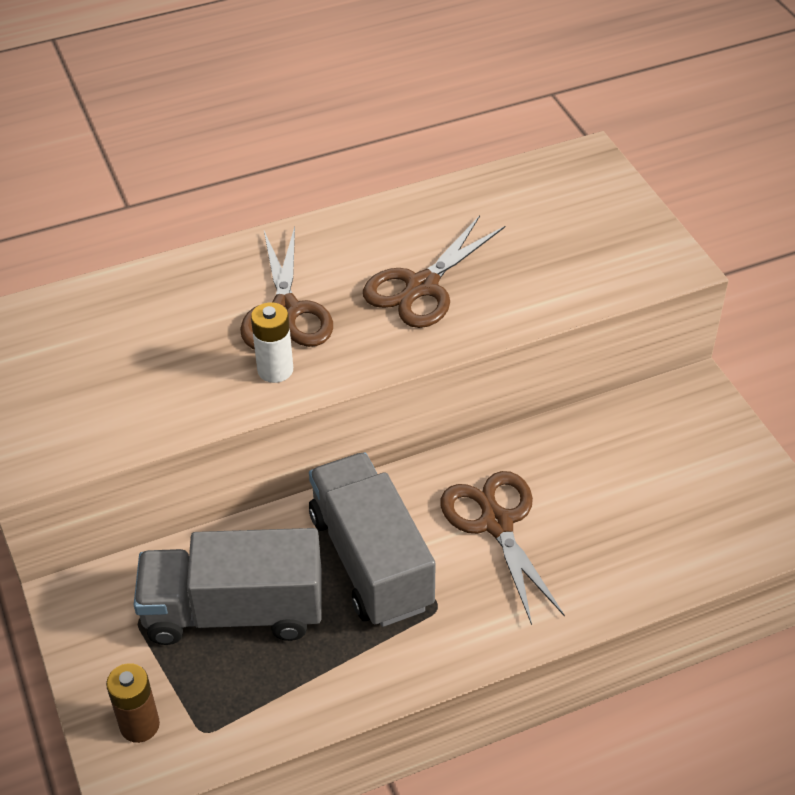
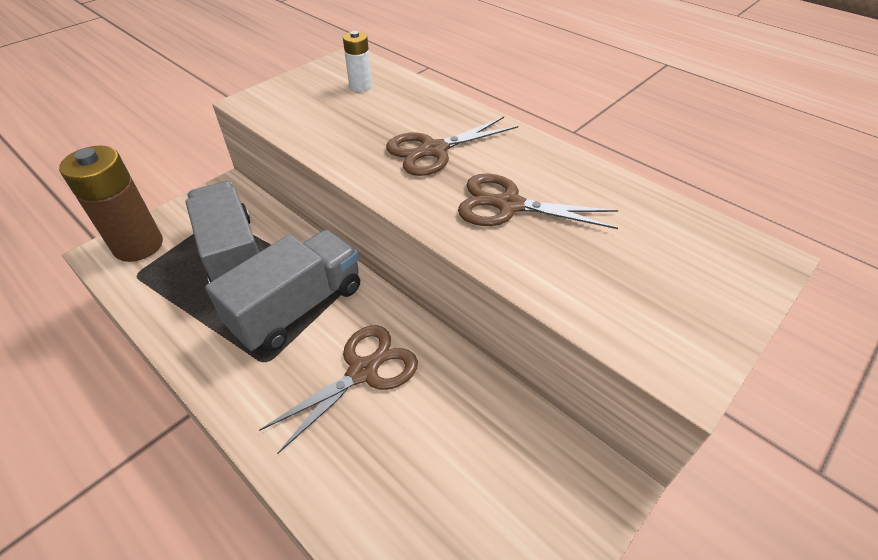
camera: 65 degrees right, 0 degrees up
brown battery [106,663,160,743] -> brown battery [59,146,163,262], size x1.88
white battery [251,302,293,383] -> white battery moved to [343,31,372,92]

